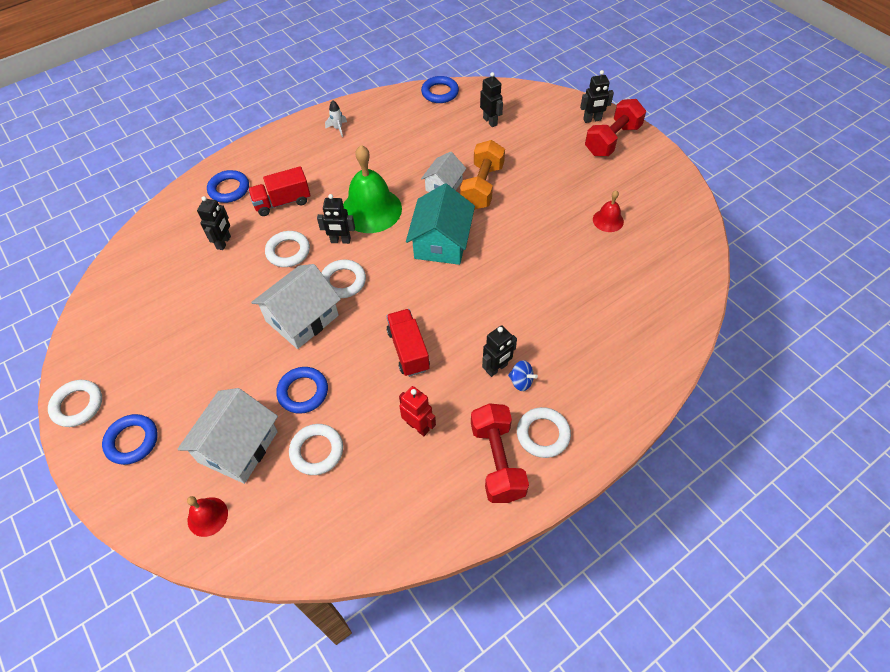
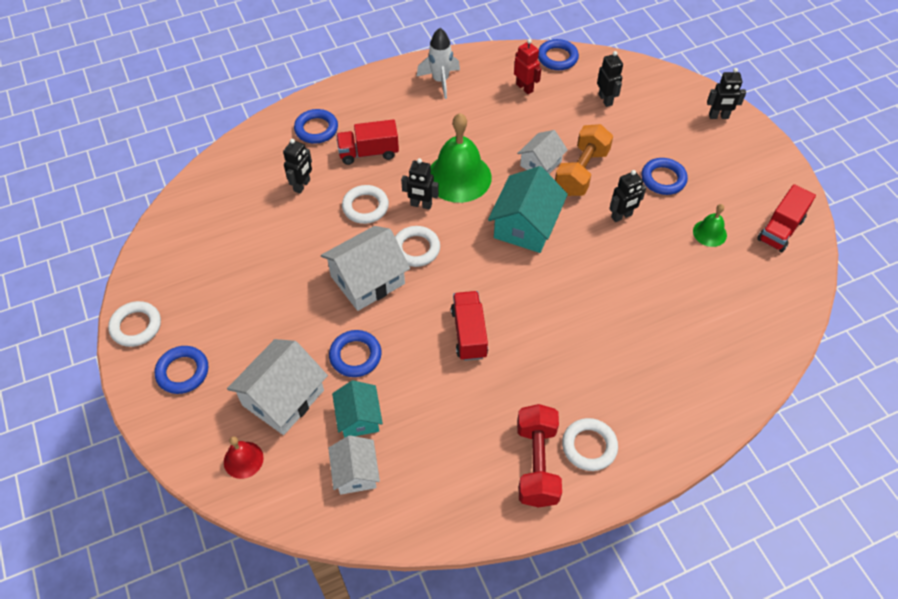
camera: 10 degrees right, 0 degrees up
white ring [289,424,343,475] -> turquoise house [332,380,383,438]
white rocket [325,100,347,137] -> white rocket [417,28,460,99], size x1.79
red robot [399,386,436,436] -> red robot moved to [514,39,541,94]
black robot [482,325,517,377] -> black robot moved to [609,170,646,222]
blue spinning top [508,360,538,391] -> none
red dumbbell [585,99,646,156] -> none
red bell [593,190,624,232] -> green bell [693,204,727,247]
none -> white house [328,435,380,495]
none -> blue ring [641,158,688,195]
none -> red truck [757,184,816,252]

